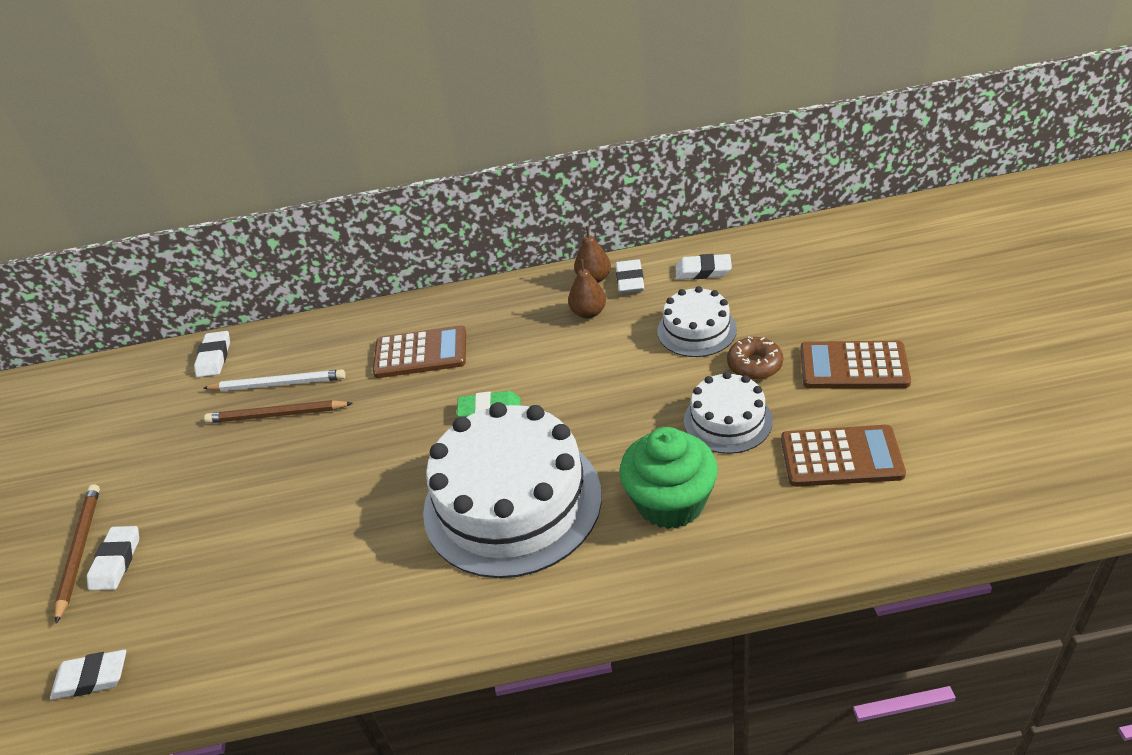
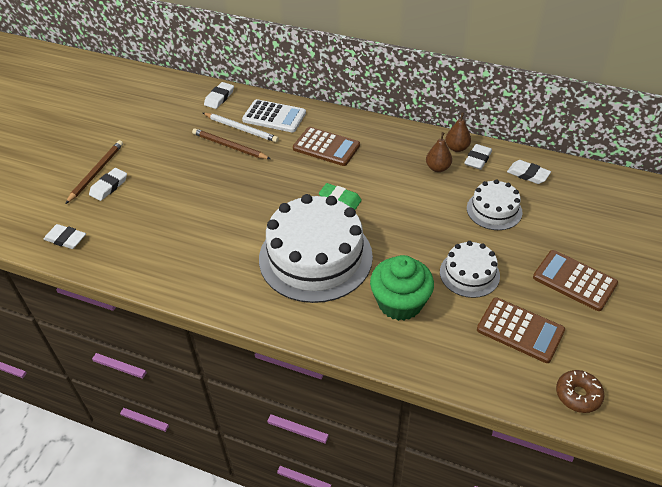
camera: 25 degrees right, 5 degrees up
brown donut [727,337,783,380] -> brown donut moved to [556,370,605,413]
none -> white calculator [242,99,306,132]

